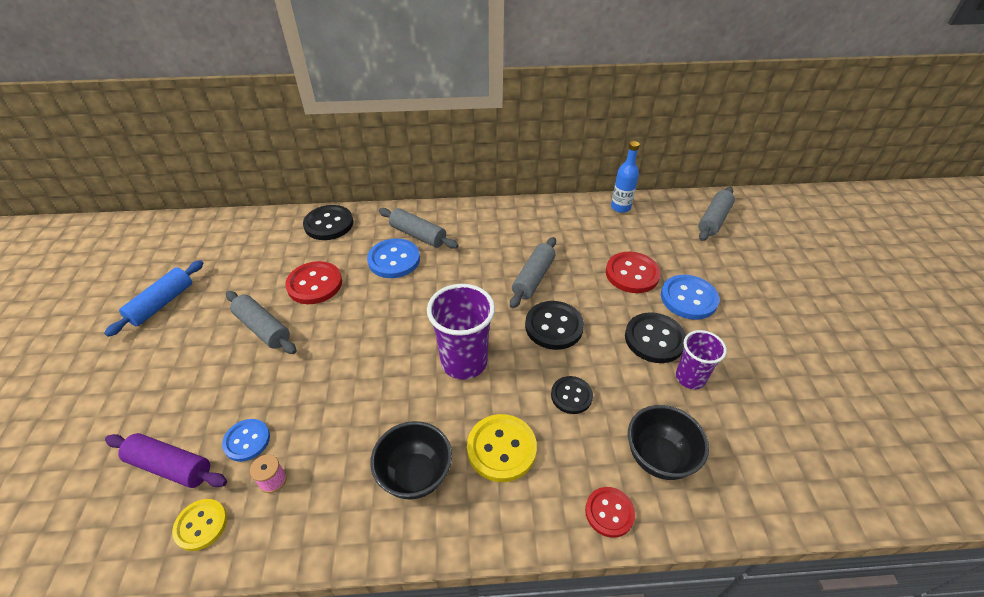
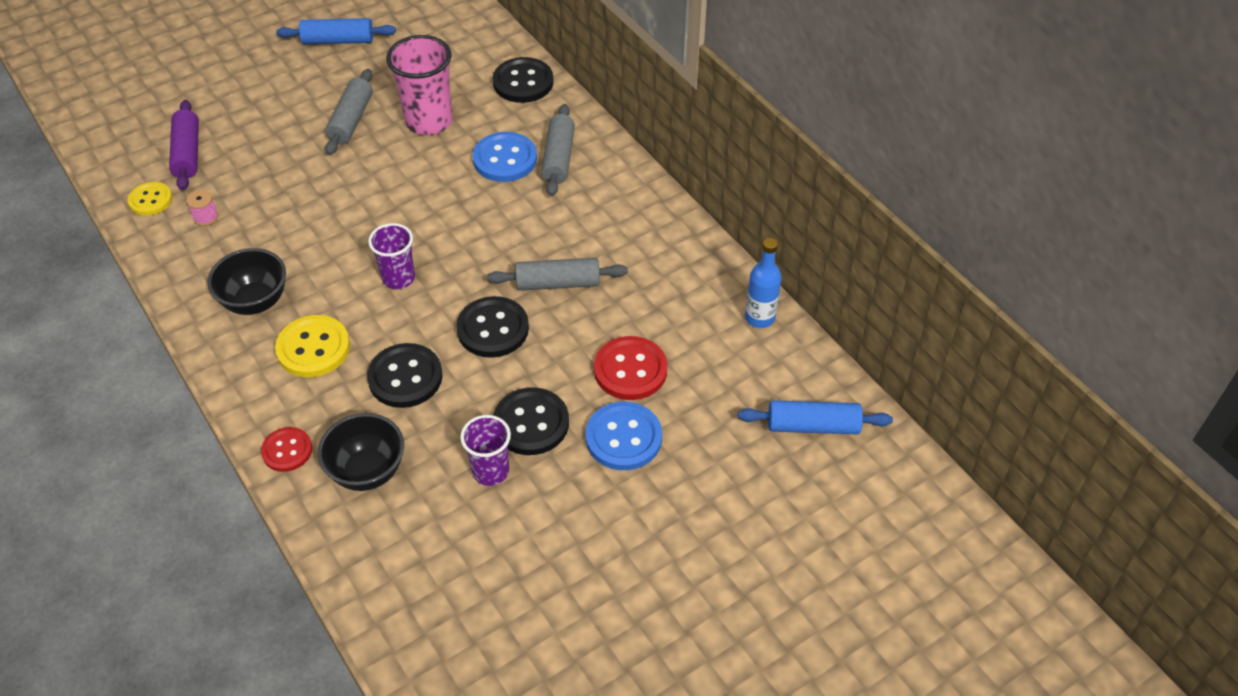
camera: 60 degrees right, 5 degrees up
blue button [222,419,270,462] -> none
red button [285,261,342,304] -> pink cup [386,35,453,135]
purple cup [427,284,495,380] -> purple cup [368,223,415,289], size x0.62
black button [551,376,593,414] -> black button [367,343,442,408], size x1.56
grey rolling pin [698,187,735,241] -> blue rolling pin [738,400,893,434]

